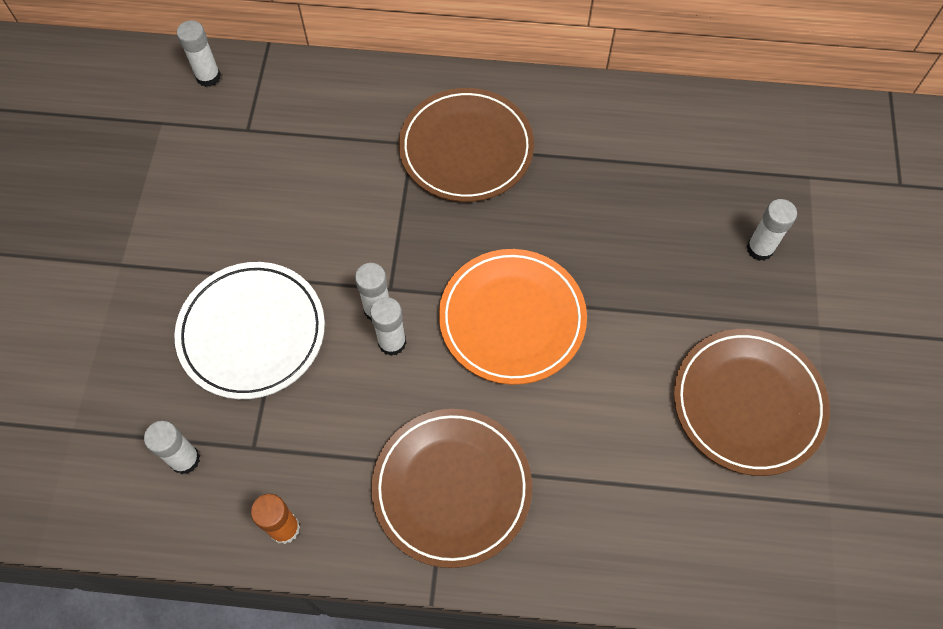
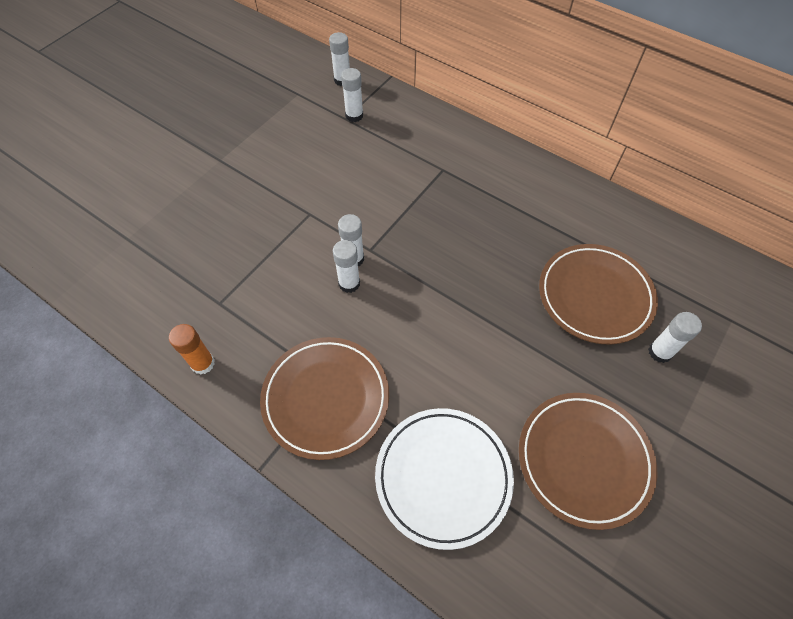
camera: 30 degrees right, 5 degrees down
white glue stick [144,421,200,474] -> white glue stick moved to [341,68,363,122]
white plate [174,262,325,399] -> white plate moved to [375,408,514,550]
brown plate [399,88,534,202] -> brown plate moved to [539,244,658,345]
orange plate [439,249,587,385] -> none

